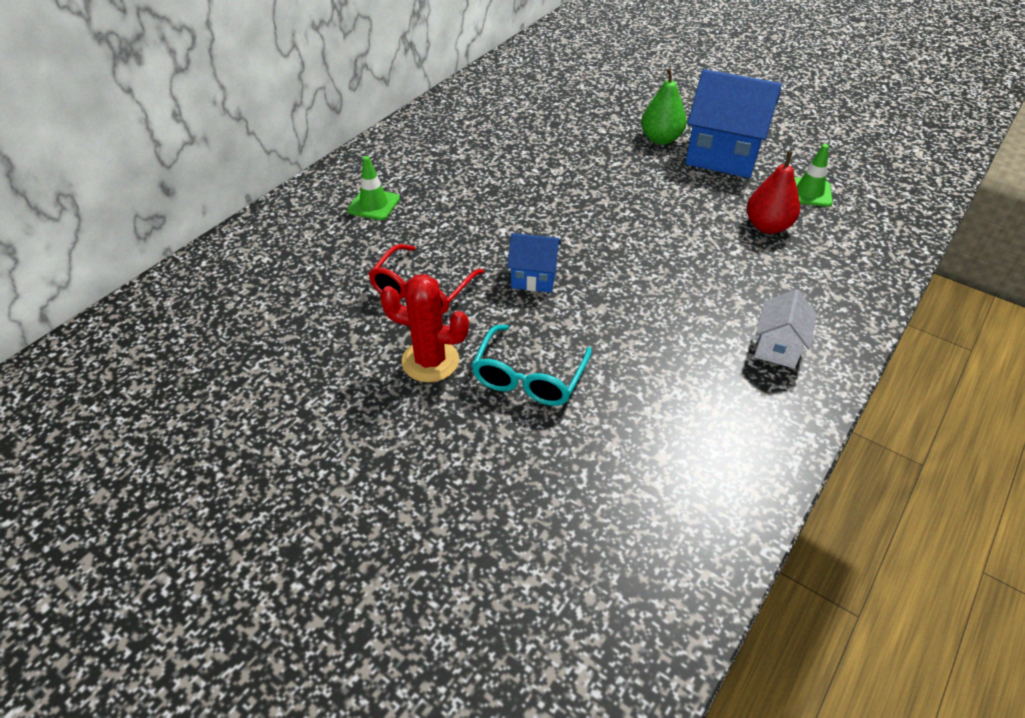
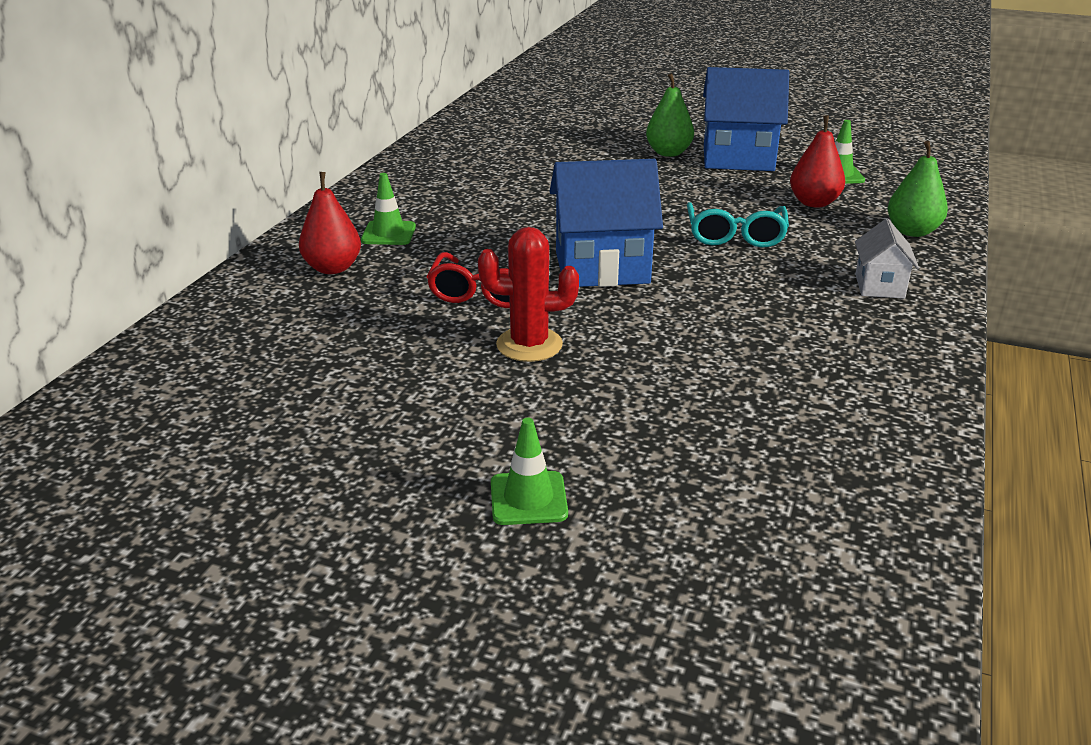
camera: 15 degrees left, 15 degrees down
turquoise glasses [471,325,592,406] -> turquoise glasses moved to [687,202,789,248]
blue house [507,233,561,293] -> blue house [549,159,663,287], size x1.88
none -> red pear [299,172,361,274]
none -> green traffic cone [491,418,568,525]
none -> green pear [887,141,948,237]

